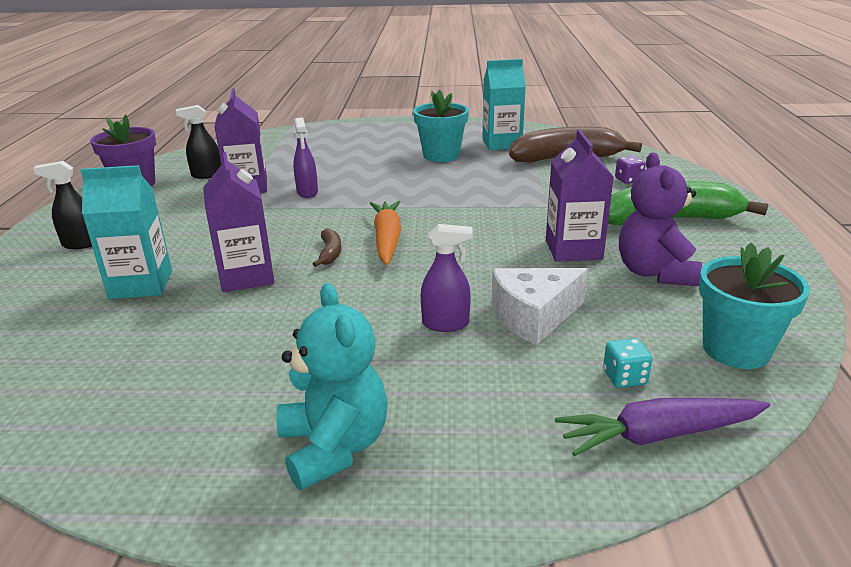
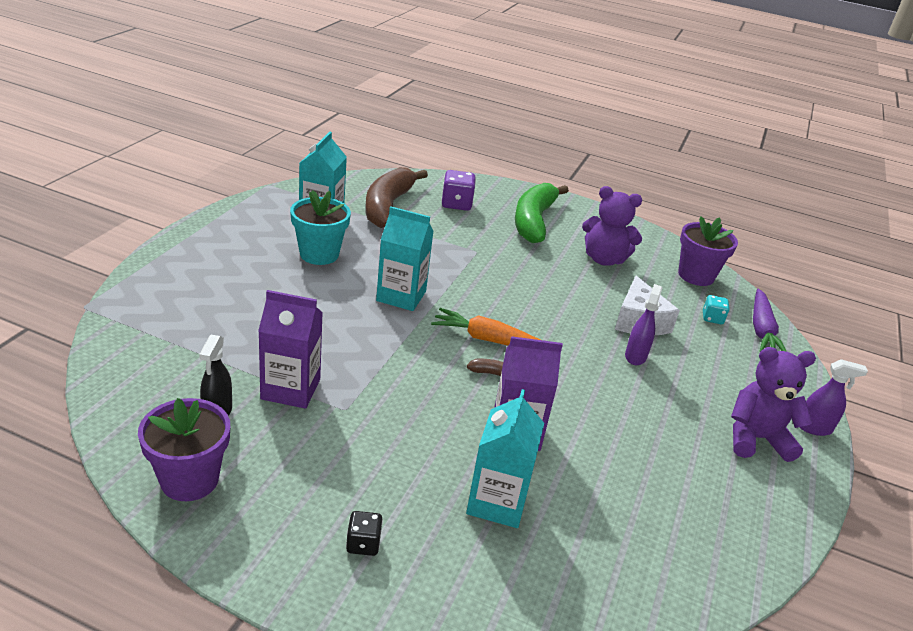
camera: 75 degrees left, 5 degrees up
black spray bottle [33,161,92,249] -> black dice [346,511,383,556]
turquoise teddy bear [276,283,388,490] -> purple teddy bear [731,347,816,462]
purple spray bottle [293,117,318,198] -> purple spray bottle moved to [799,359,868,436]
purple carton [546,129,614,262] -> none
purple dice [615,156,646,184] -> purple dice [441,170,476,211], size x1.67
turquoise flower pot [699,243,810,369] -> purple flower pot [678,216,738,286]
none -> turquoise carton [376,206,434,311]

